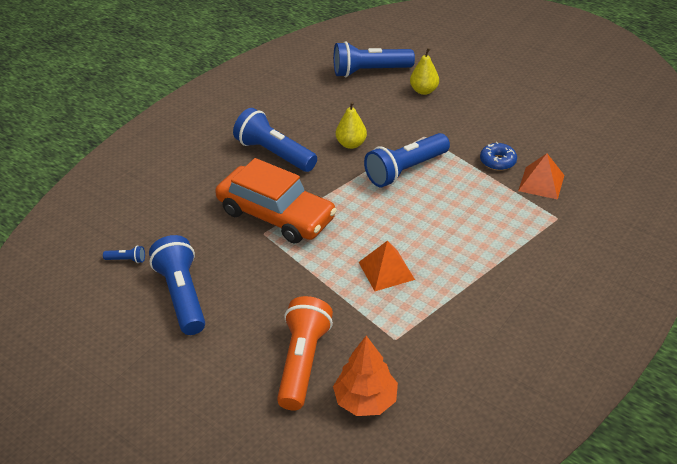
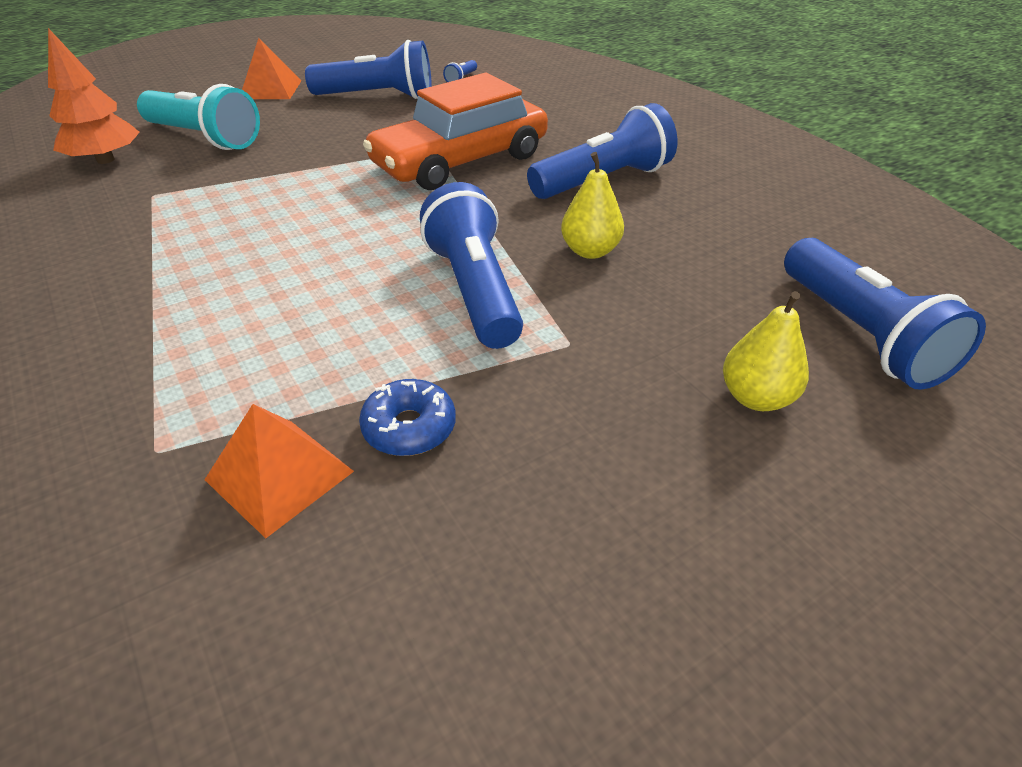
camera: 110 degrees right, 0 degrees up
orange flashlight [277,296,333,411] -> turquoise flashlight [137,84,260,150]
blue flashlight [333,41,415,77] -> blue flashlight turned 150 degrees clockwise [784,238,986,390]
orange pyramid [359,241,415,291] -> orange pyramid moved to [242,38,301,99]

